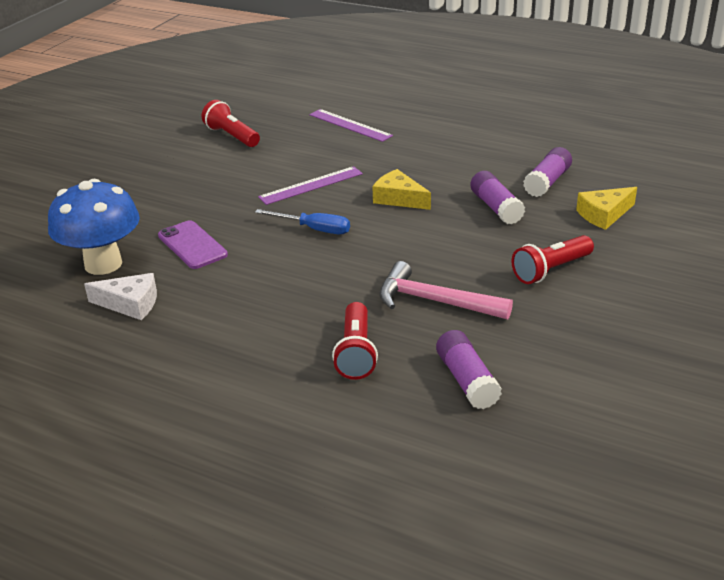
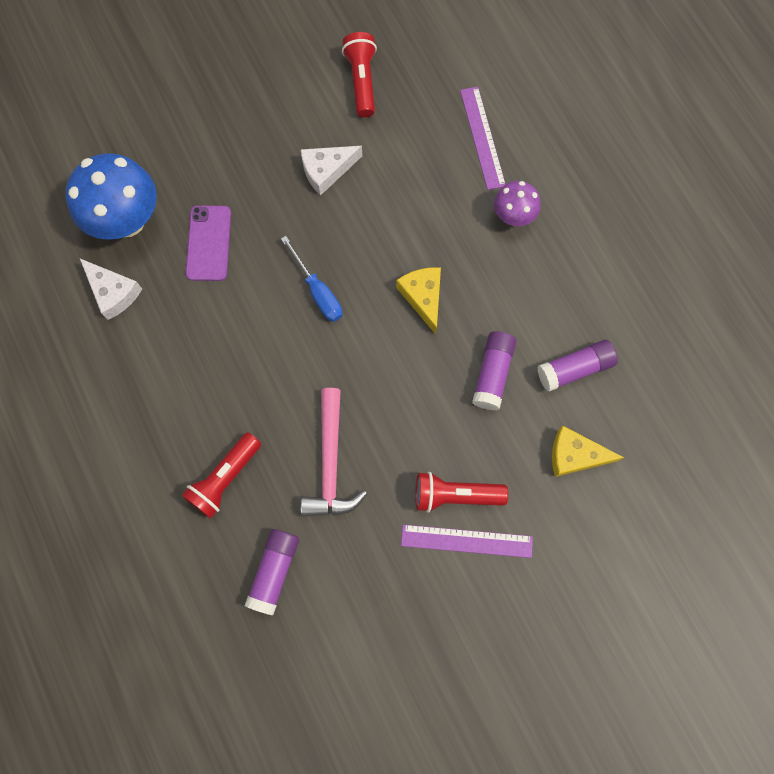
camera: 35 degrees right, 40 degrees up
purple ruler [258,166,363,205] -> purple ruler moved to [401,524,533,558]
pink hammer [379,261,513,319] -> pink hammer turned 150 degrees counterclockwise [301,388,367,517]
none -> white cheese [301,146,362,196]
none -> purple mushroom [494,181,541,226]

